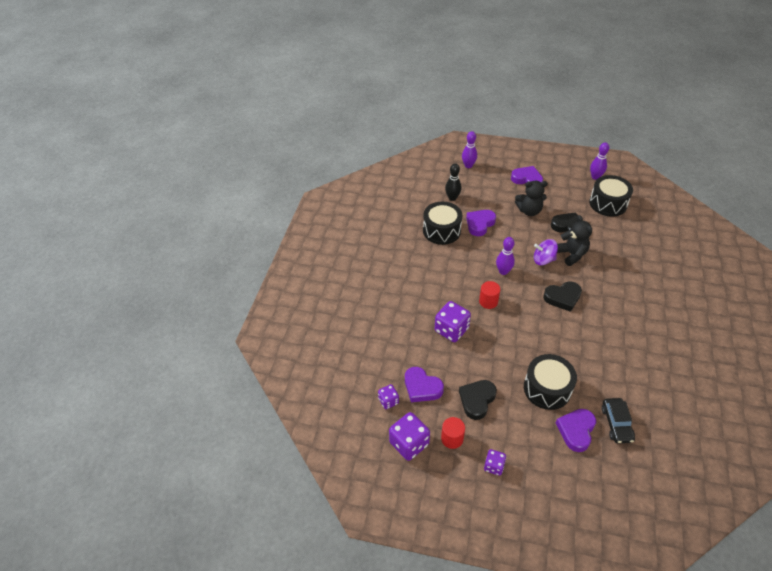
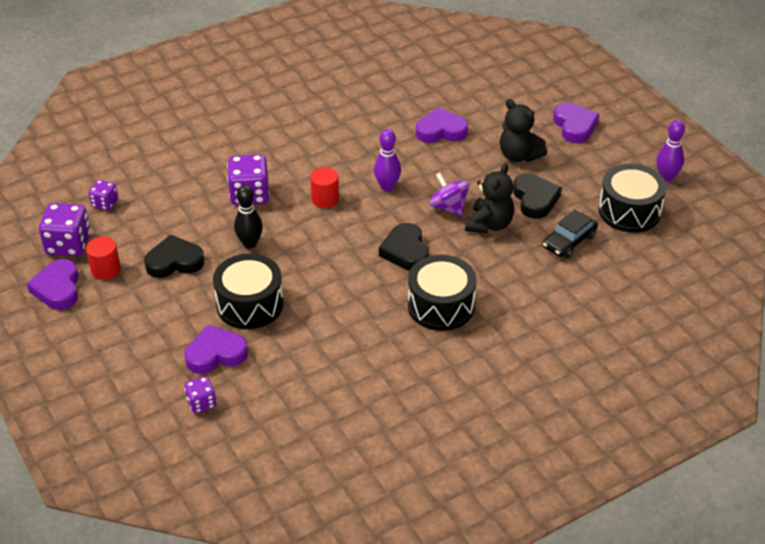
camera: 45 degrees right, 5 degrees down
purple heart [405,367,444,402] -> purple heart moved to [27,259,79,310]
black drum [423,202,463,245] -> black drum moved to [408,255,477,331]
black bowling pin [445,163,462,201] -> black bowling pin moved to [234,185,263,248]
purple bowling pin [462,131,477,168] -> none
purple dice [484,449,506,476] -> purple dice moved to [184,376,216,413]
black heart [543,282,582,312] -> black heart turned 45 degrees clockwise [379,223,429,271]
black car [602,398,635,443] -> black car moved to [542,210,598,258]

